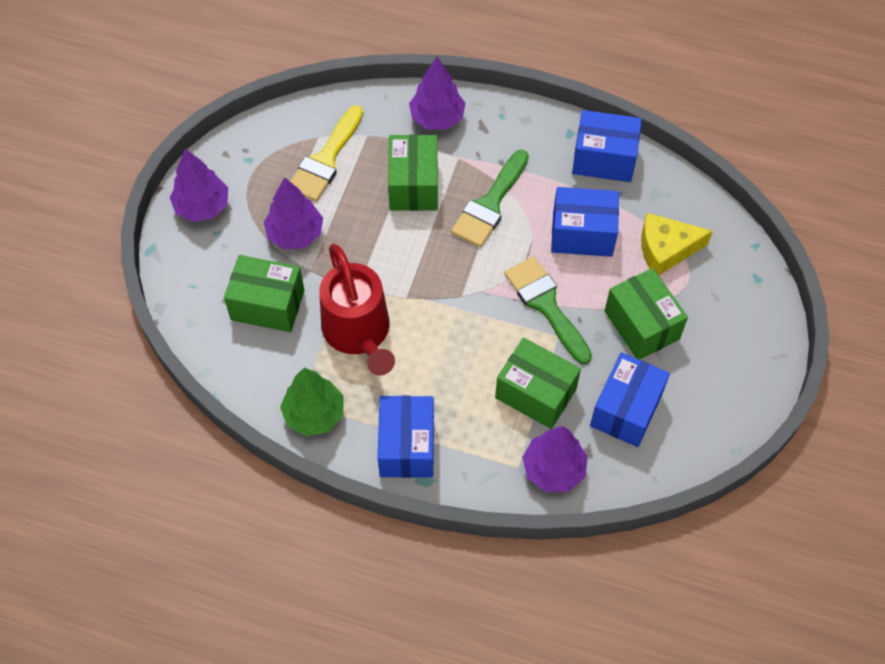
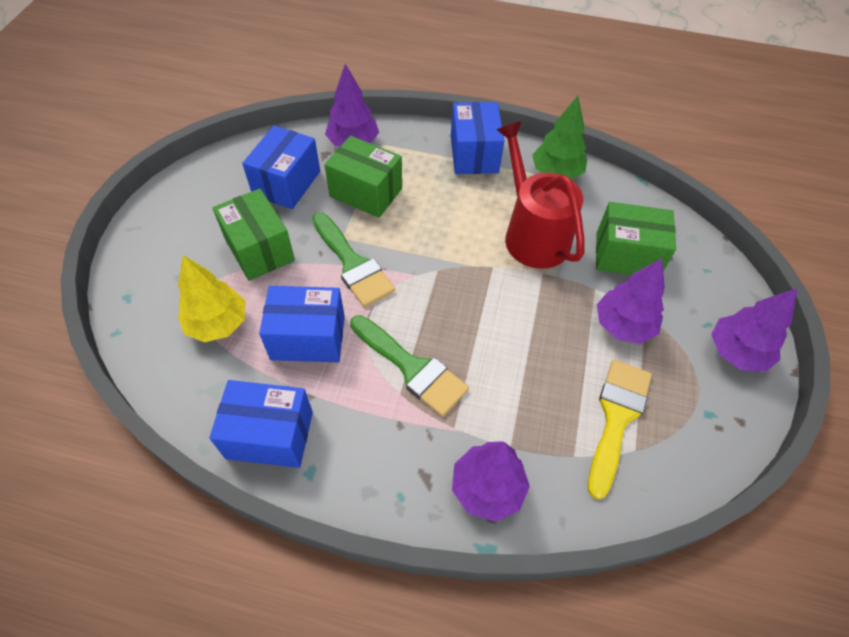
camera: 175 degrees right, 5 degrees down
green box [388,135,438,211] -> none
green brush [451,149,529,247] -> green brush turned 105 degrees clockwise [350,315,469,417]
yellow cheese [641,213,713,275] -> yellow tree [178,255,245,342]

